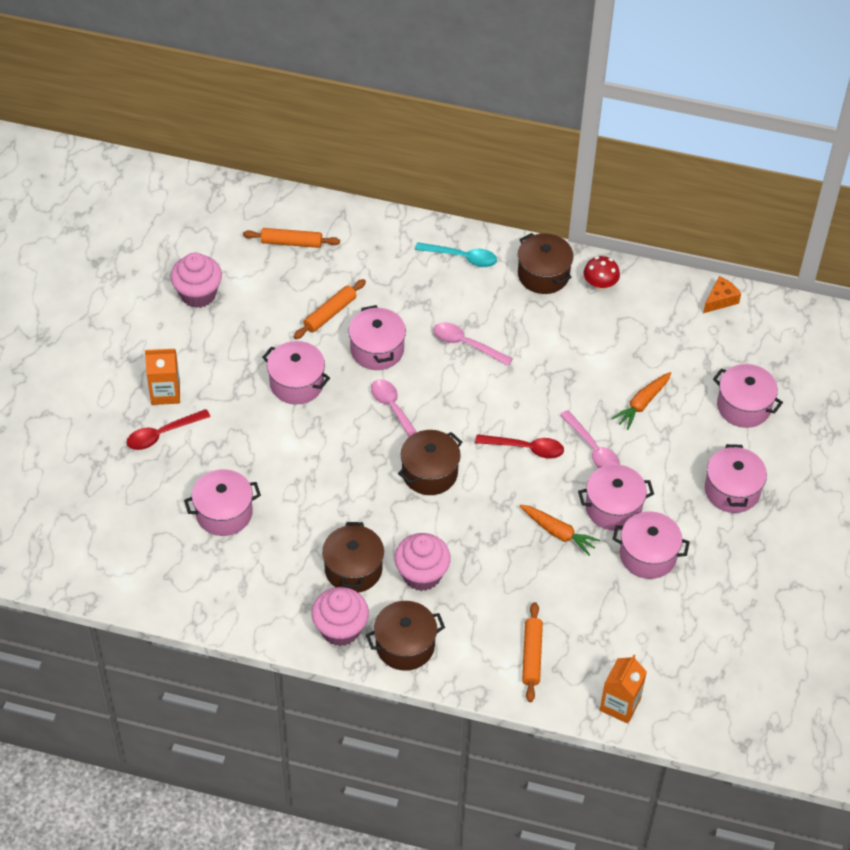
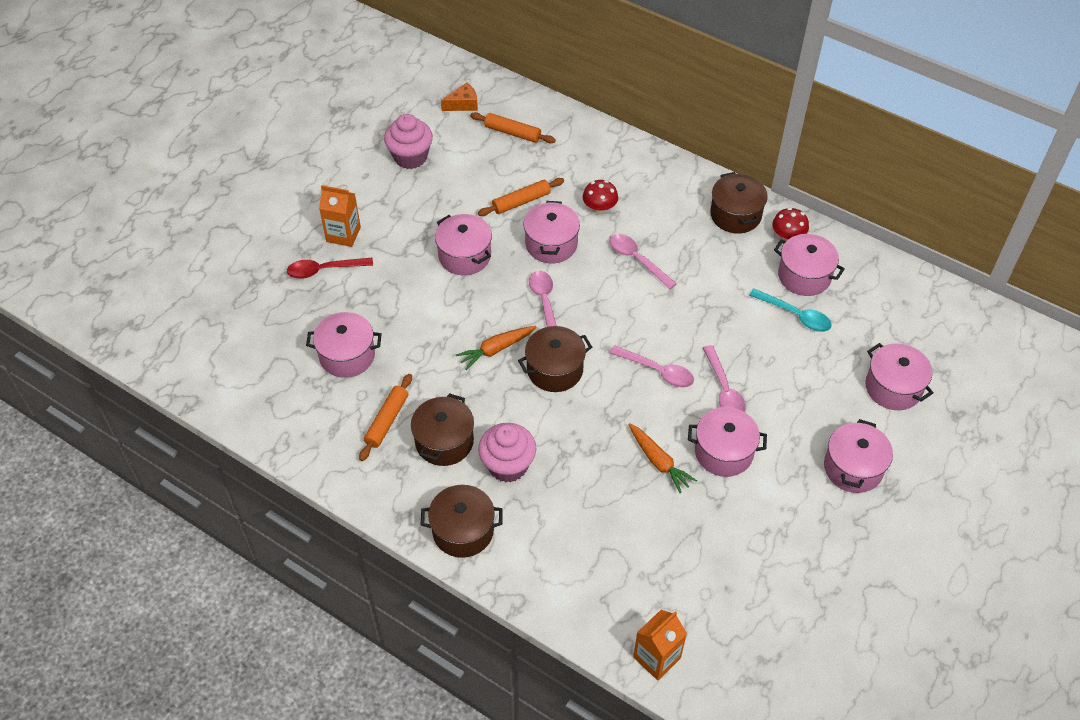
camera: 20 degrees right, 0 degrees up
pink cupcake [312,587,369,646] -> none
turquoise spoon [415,242,497,267] -> turquoise spoon moved to [749,289,832,332]
red spoon [475,434,564,459] -> pink spoon [610,345,694,388]
orange rolling pin [522,602,543,702] -> orange rolling pin moved to [359,374,412,461]
orange carrot [611,372,671,430] -> orange carrot moved to [456,326,536,370]
pink pot [613,511,690,579] -> pink pot moved to [774,234,845,296]
orange cheese [703,276,741,313] -> orange cheese moved to [441,83,478,111]
none -> red mushroom [583,180,618,214]

